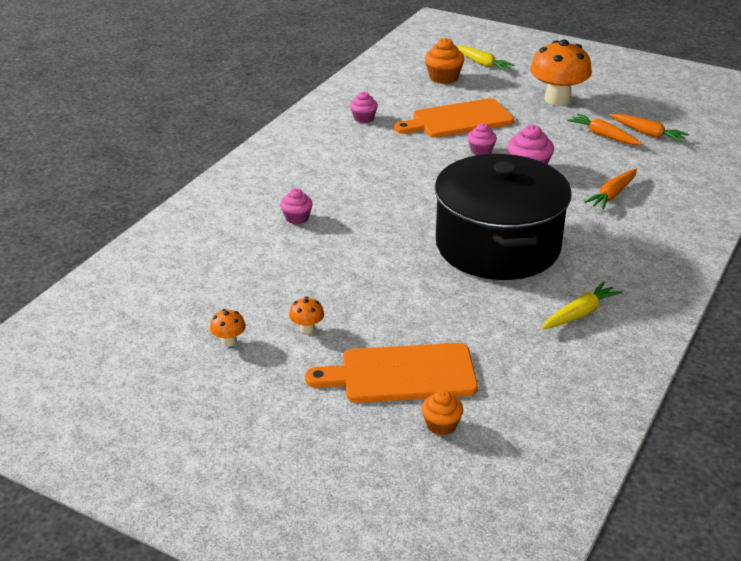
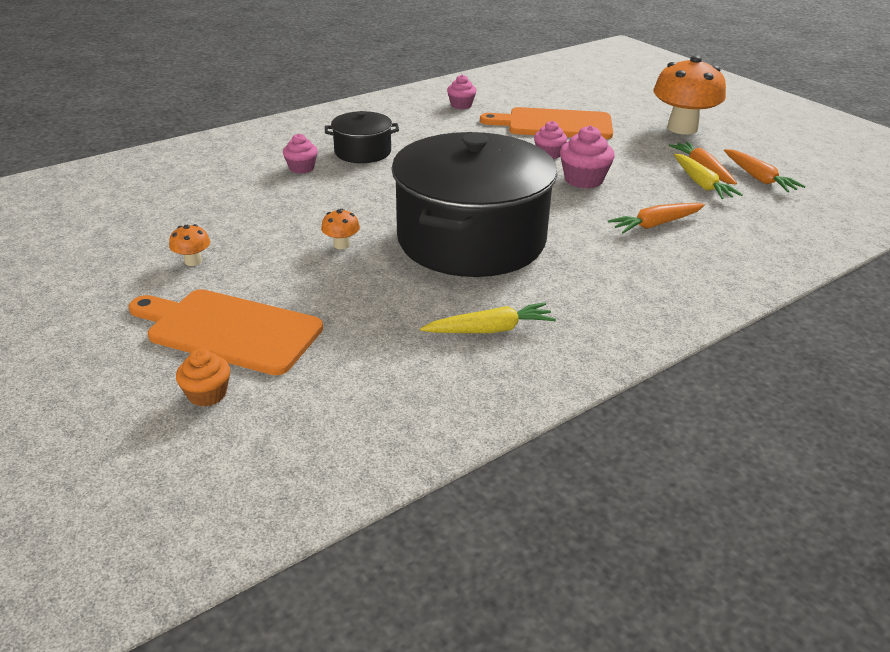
camera: 25 degrees right, 0 degrees up
orange mushroom [210,309,246,346] -> orange mushroom moved to [321,209,360,249]
orange cupcake [425,38,465,84] -> none
yellow carrot [456,45,514,71] -> yellow carrot moved to [674,154,743,199]
none -> black pot [325,111,399,163]

